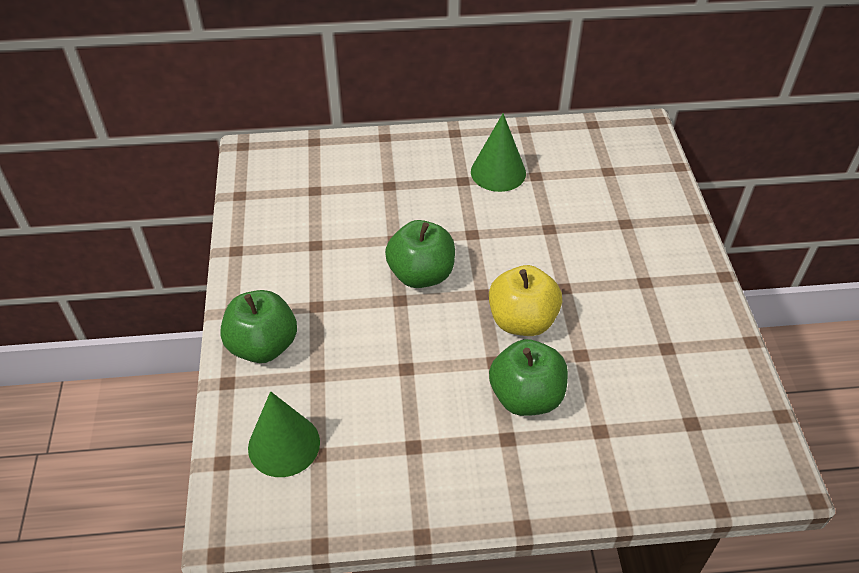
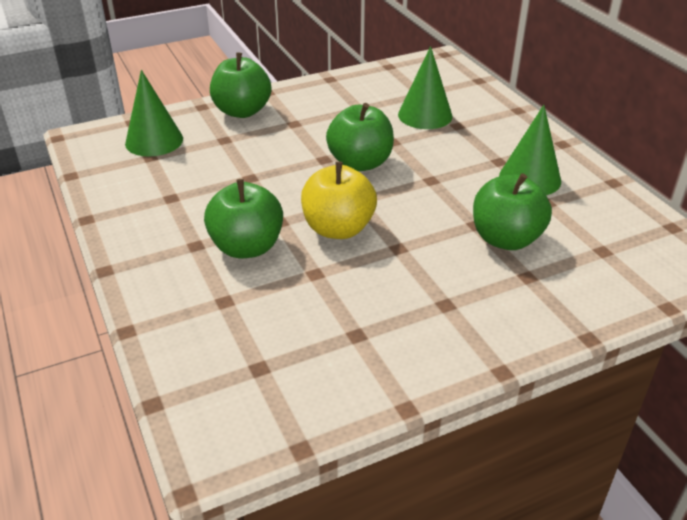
camera: 70 degrees right, 10 degrees down
none -> green cone [398,46,453,129]
none -> green apple [473,173,552,250]

